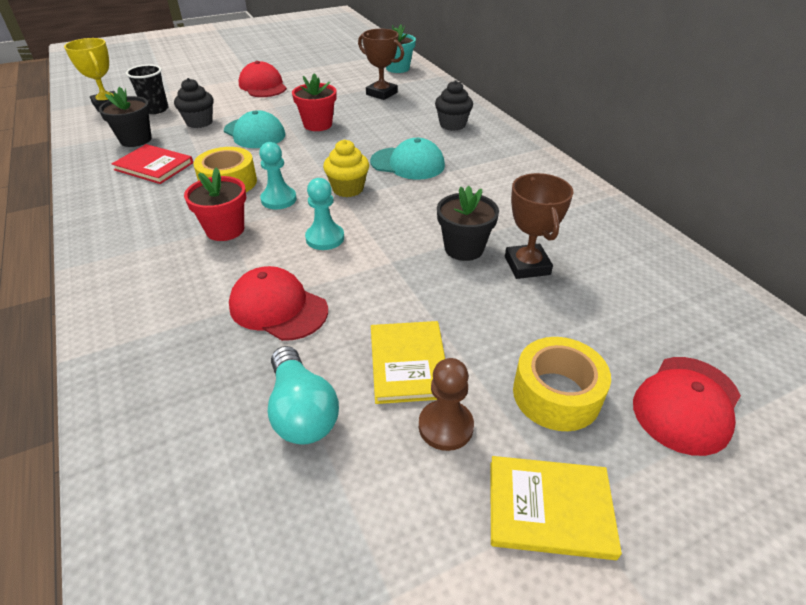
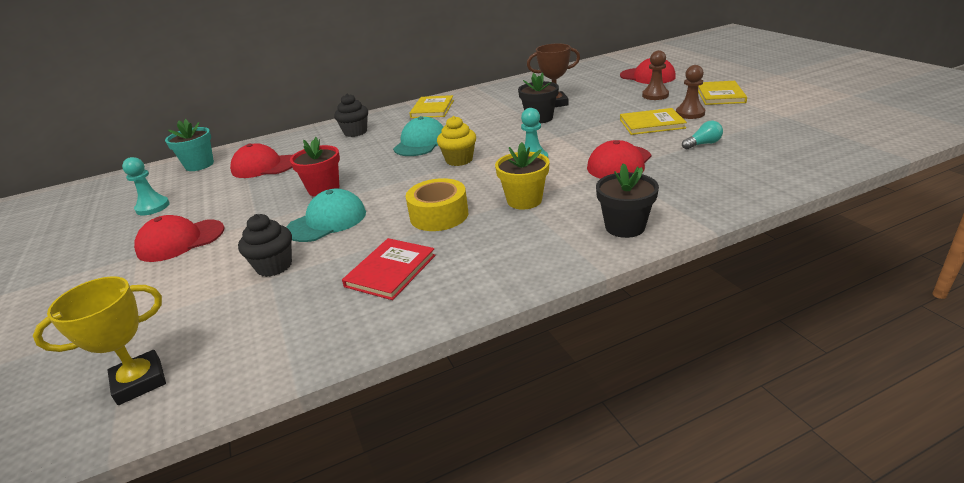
camera: 85 degrees left, 10 degrees down
black flower pot [99,87,152,147] -> black flower pot moved to [596,163,659,238]
black cup [126,64,169,114] -> none
red flower pot [184,167,246,241] -> yellow flower pot [495,142,549,209]
turquoise pawn [259,142,297,209] -> turquoise pawn moved to [122,157,170,215]
turquoise light bulb [268,346,339,445] -> turquoise light bulb [682,121,723,149], size x0.59
brown trophy [358,29,404,100] -> red cap [230,143,293,178]
yellow tape [513,337,611,431] -> brown pawn [642,50,669,100]
none -> yellow book [409,95,454,118]

